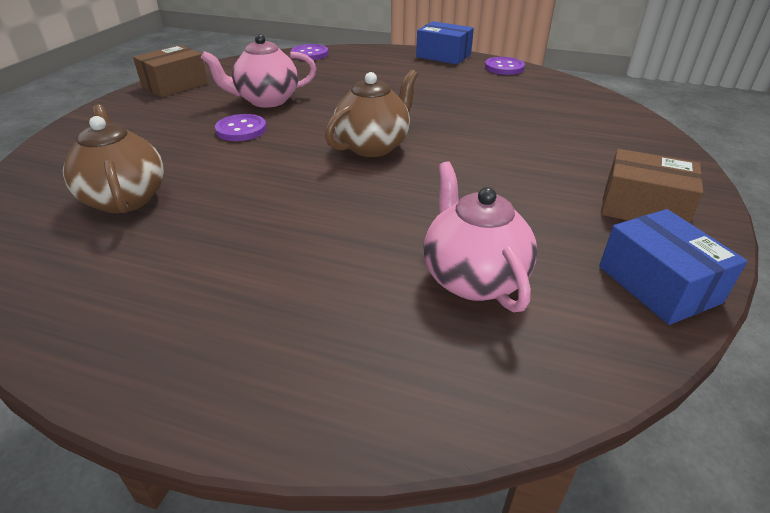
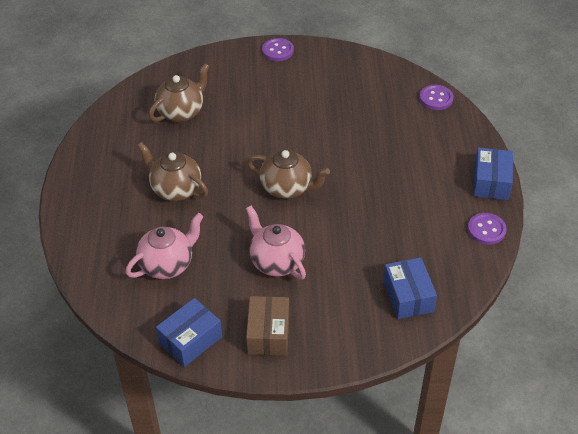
camera: 70 degrees right, 10 degrees up
brown box [133,45,208,97] -> none
pink teapot [201,34,317,108] -> pink teapot moved to [246,206,306,279]
purple button [215,114,267,141] -> purple button moved to [262,38,294,61]
none -> brown teapot [137,142,208,201]
none -> blue box [383,257,437,319]

